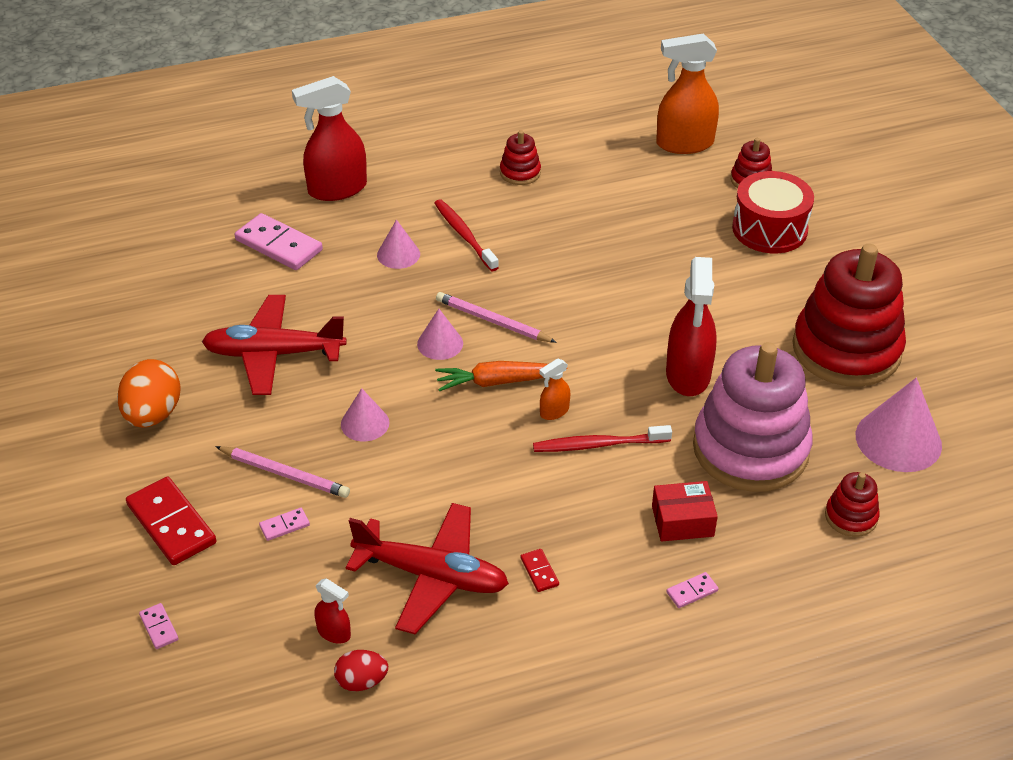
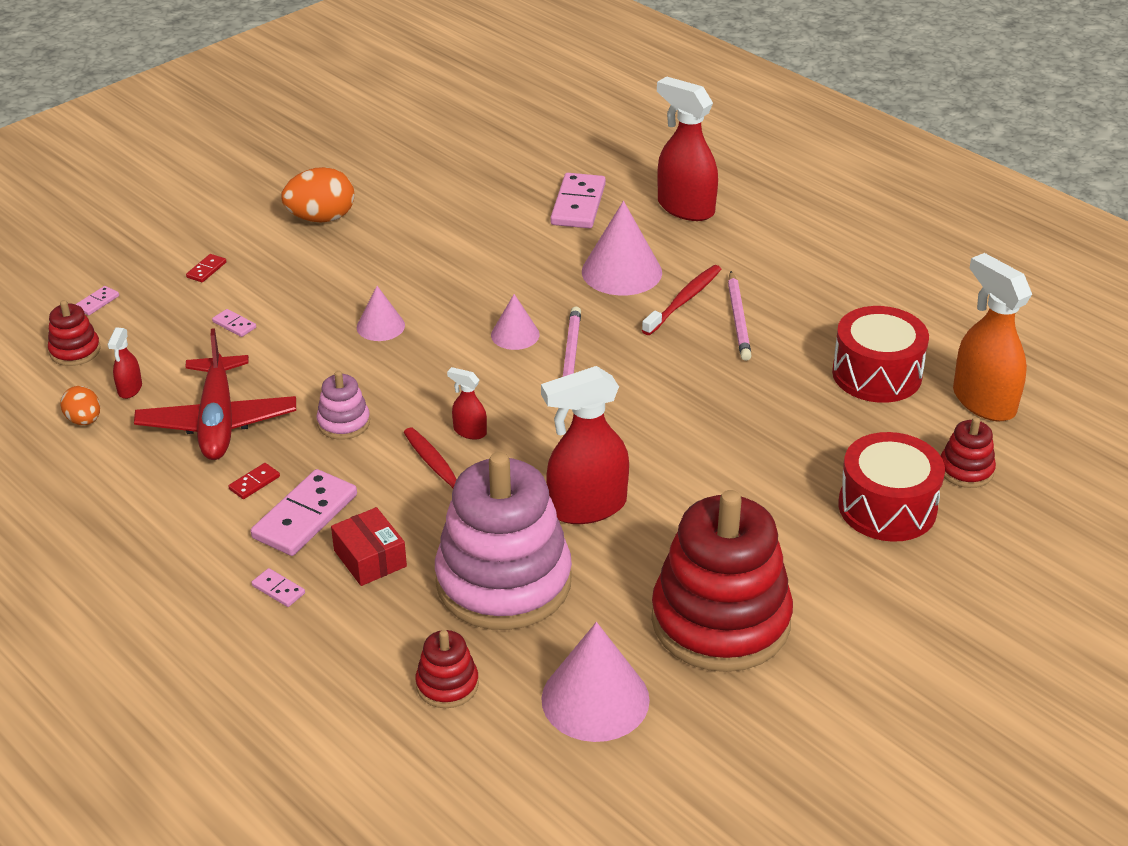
camera: 65 degrees right, 5 degrees down
red domino [126,477,217,565] -> red domino [186,254,226,282], size x0.46
red plane [202,295,346,395] -> none
pink pencil [215,446,350,498] -> pink pencil moved to [728,271,752,361]
red egg [334,650,388,691] -> orange egg [60,386,100,425]
pink cone [377,220,420,269] -> pink cone [582,201,662,295], size x1.74
orange carrot [435,361,548,391] -> none
red stacking toy [500,130,541,185] -> red stacking toy moved to [48,300,100,366]
orange spray bottle [539,358,570,420] -> red spray bottle [447,367,487,440]
none -> pink domino [251,469,357,556]
none -> pink stacking toy [316,371,370,440]
none -> red drum [832,306,929,403]

